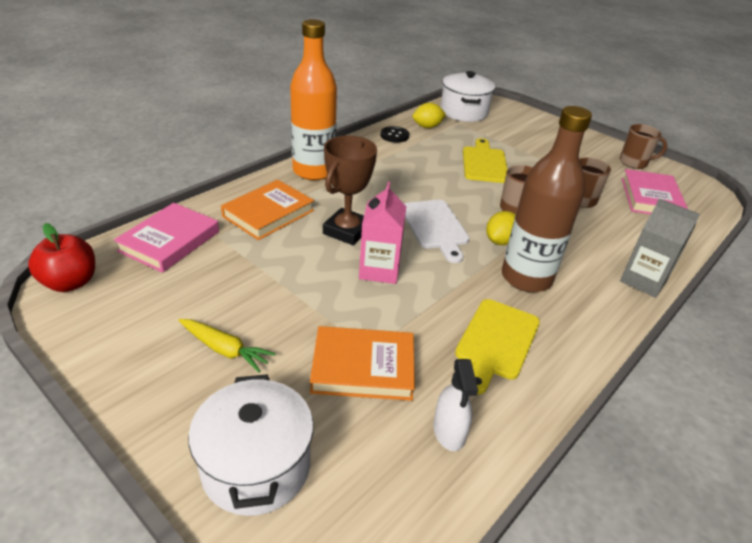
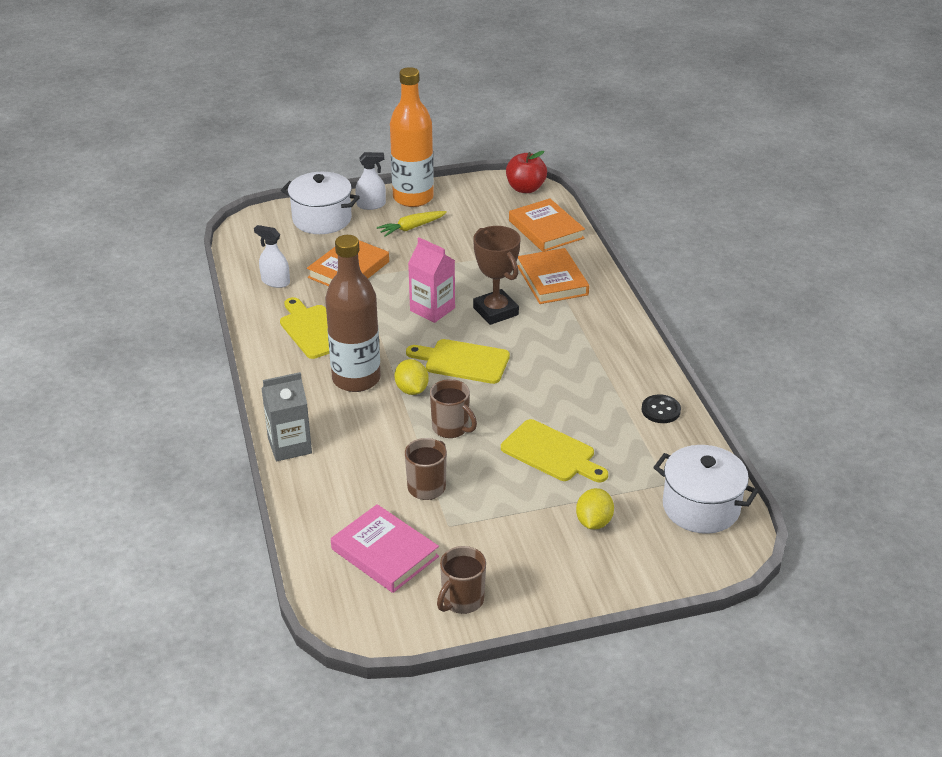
camera: 125 degrees right, 0 degrees up
pink book [114,203,219,273] -> orange book [509,198,585,252]
orange bottle [290,19,337,180] -> orange bottle moved to [390,67,434,207]
white cutting board [404,200,469,263] -> yellow cutting board [406,339,510,384]
yellow lemon [413,103,446,128] -> yellow lemon moved to [576,488,614,530]
none -> white spray bottle [355,152,386,210]

